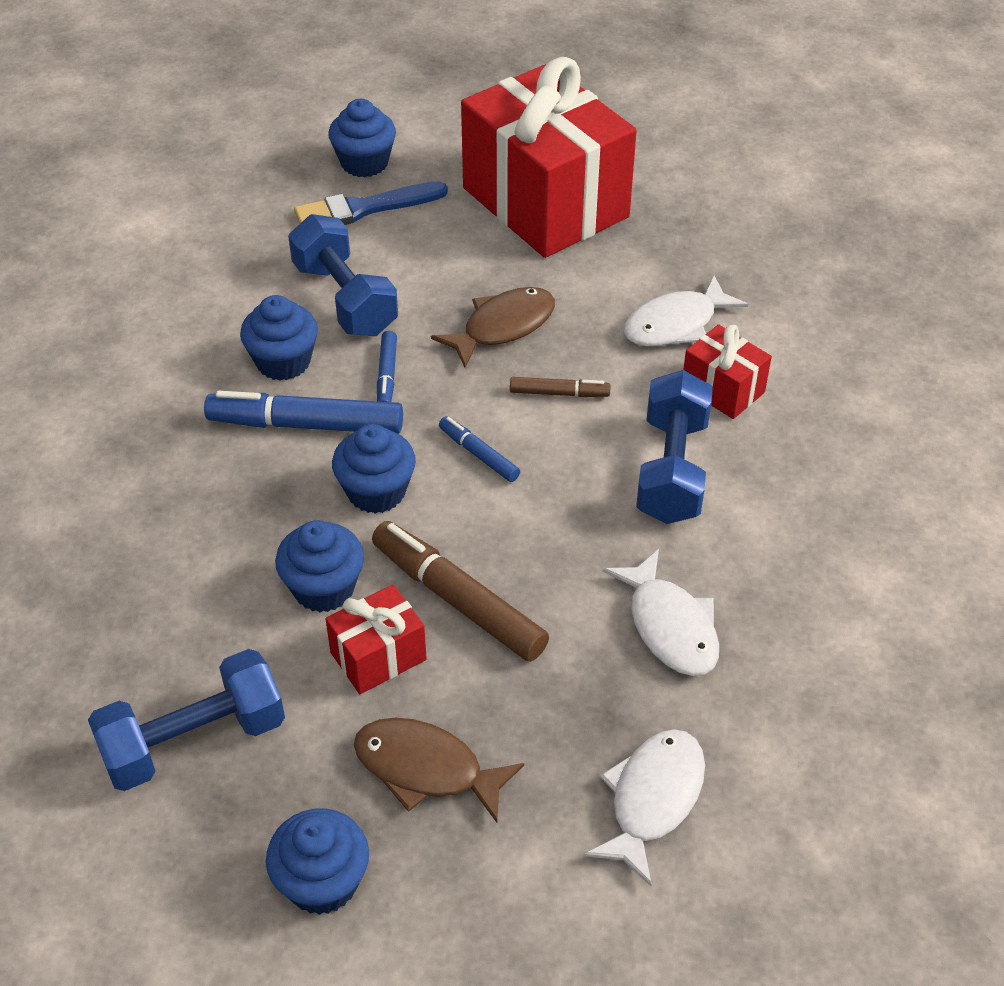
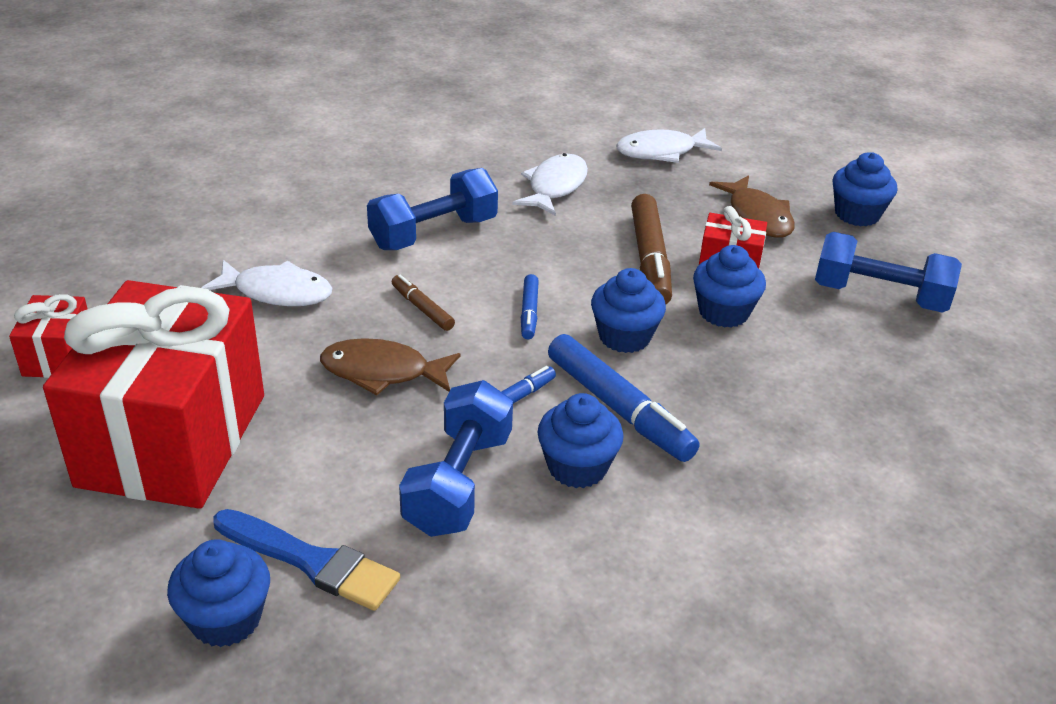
camera: 135 degrees left, 10 degrees down
red gift [683,324,772,419] -> red gift moved to [9,294,88,378]

